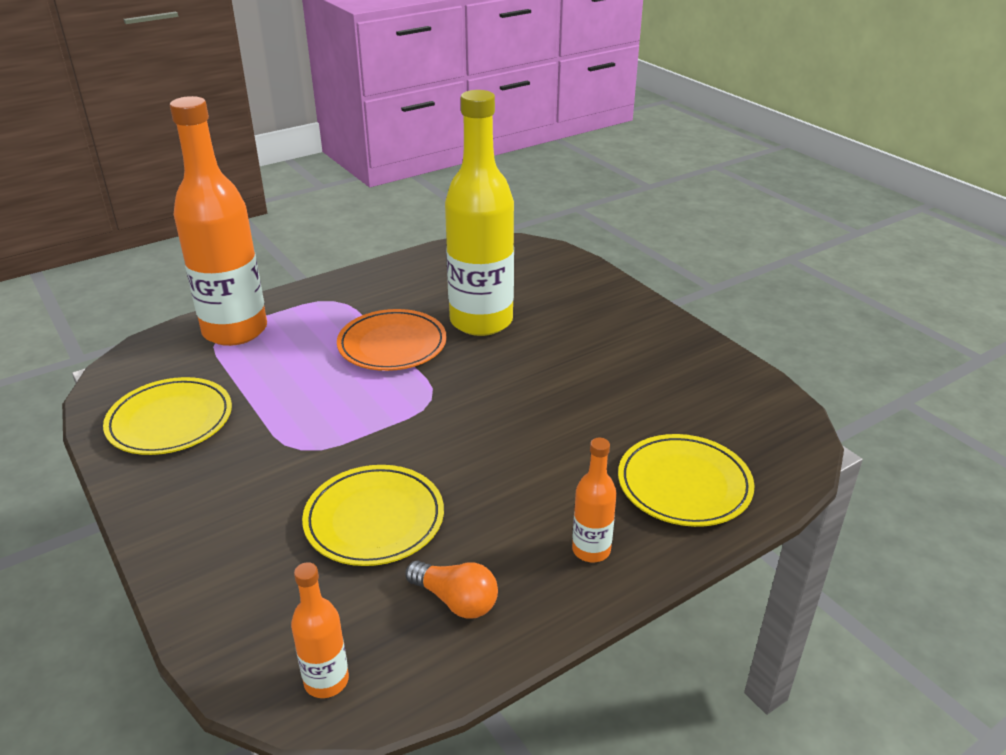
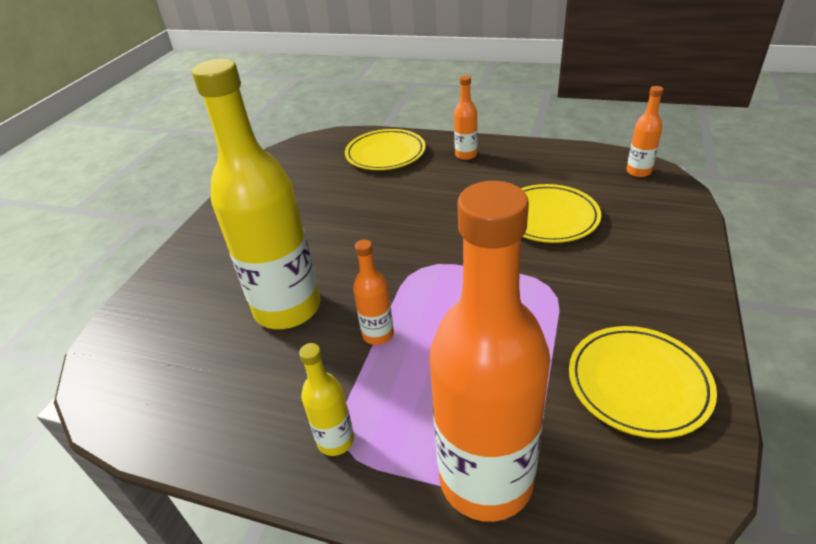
camera: 125 degrees left, 5 degrees up
orange plate [337,309,447,371] -> orange bottle [353,240,394,345]
orange light bulb [406,561,498,619] -> none
none -> yellow bottle [299,343,354,456]

